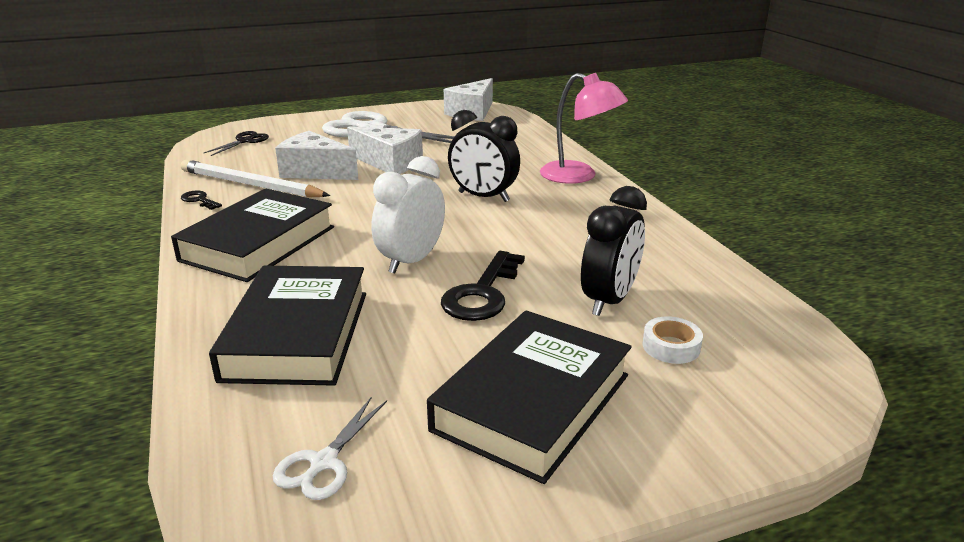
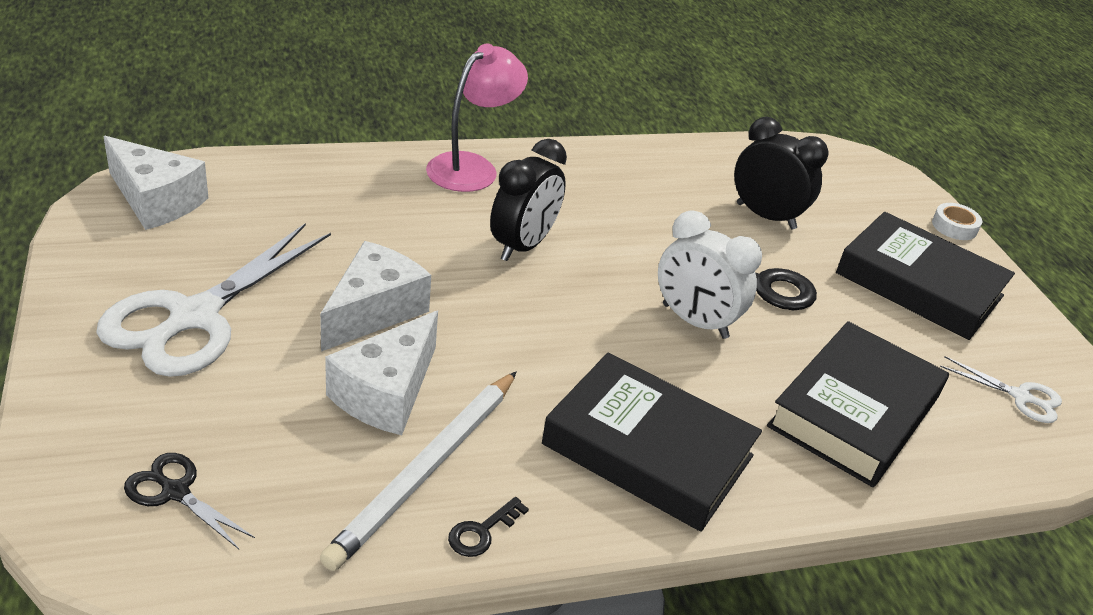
camera: 90 degrees left, 10 degrees up
black book [209,266,366,386] -> black book turned 60 degrees counterclockwise [767,321,949,487]
white tape [642,316,703,364] -> white tape moved to [932,203,982,240]

